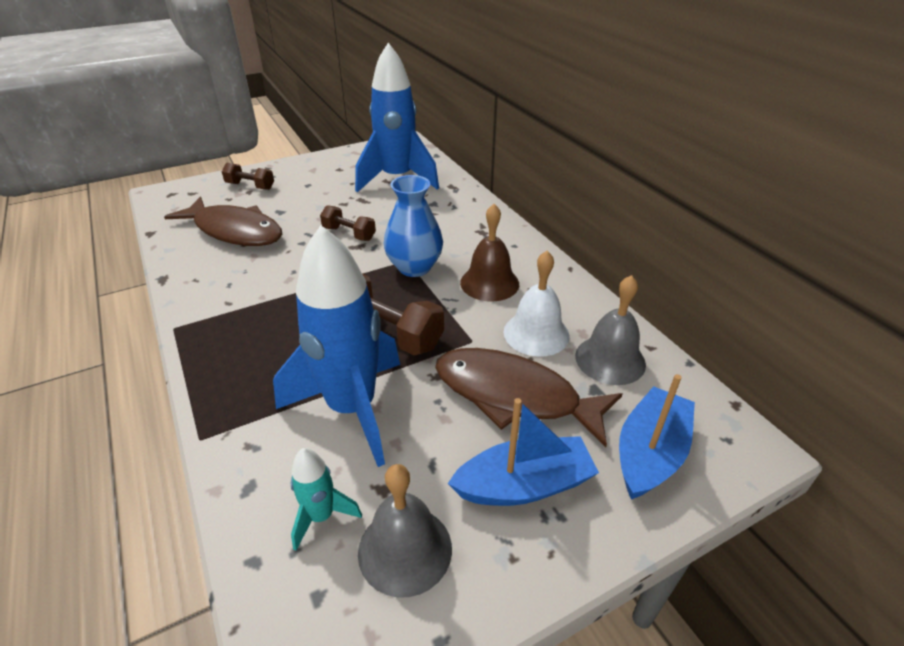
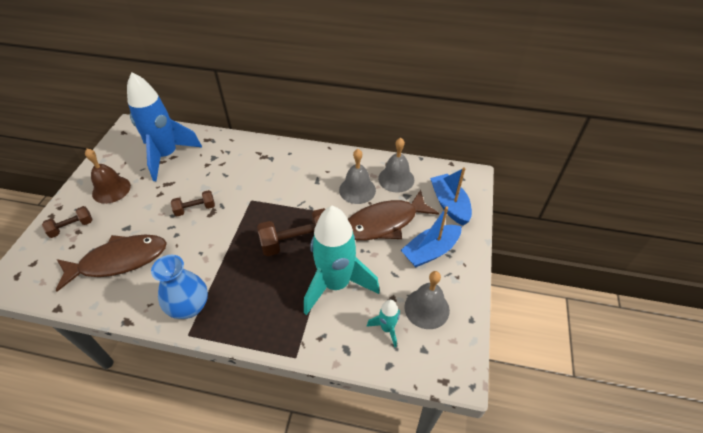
camera: 50 degrees left, 10 degrees up
blue rocket [273,225,400,467] -> turquoise rocket [304,206,380,315]
blue vase [384,175,443,277] -> blue vase moved to [151,255,208,319]
blue boat [448,398,599,506] -> blue boat turned 150 degrees counterclockwise [401,206,462,267]
brown bell [460,204,519,302] -> brown bell moved to [85,149,131,204]
white bell [503,251,570,357] -> grey bell [339,149,376,204]

